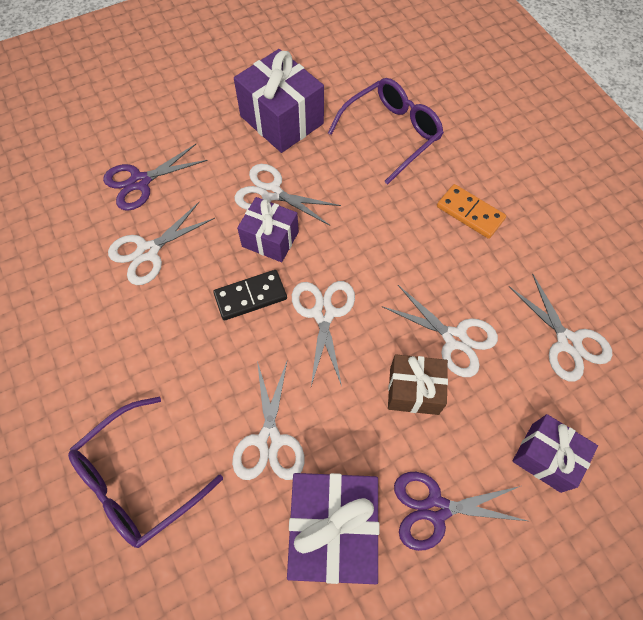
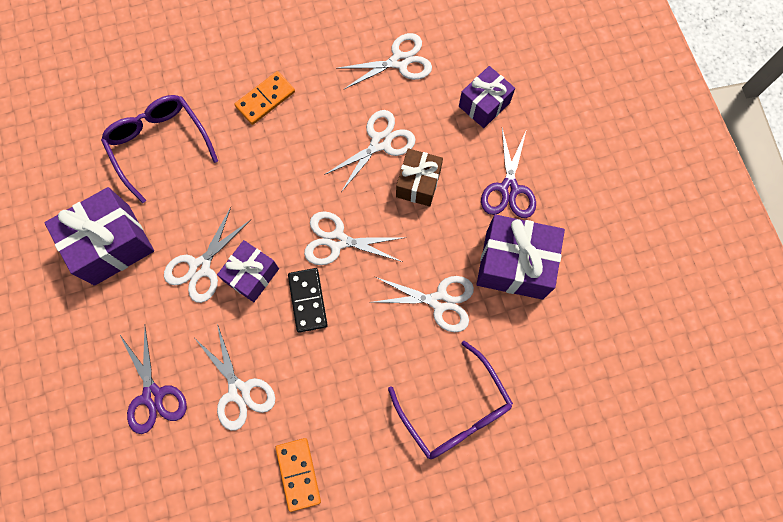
camera: 80 degrees left, 10 degrees up
none -> orange domino [275,438,321,512]

